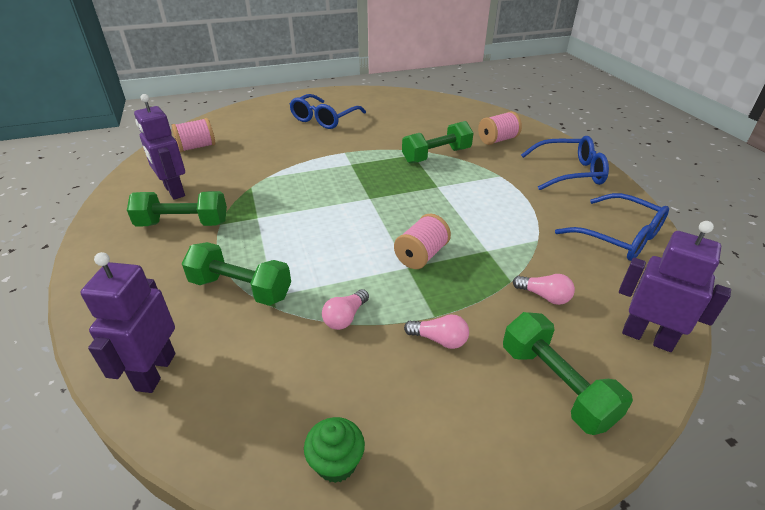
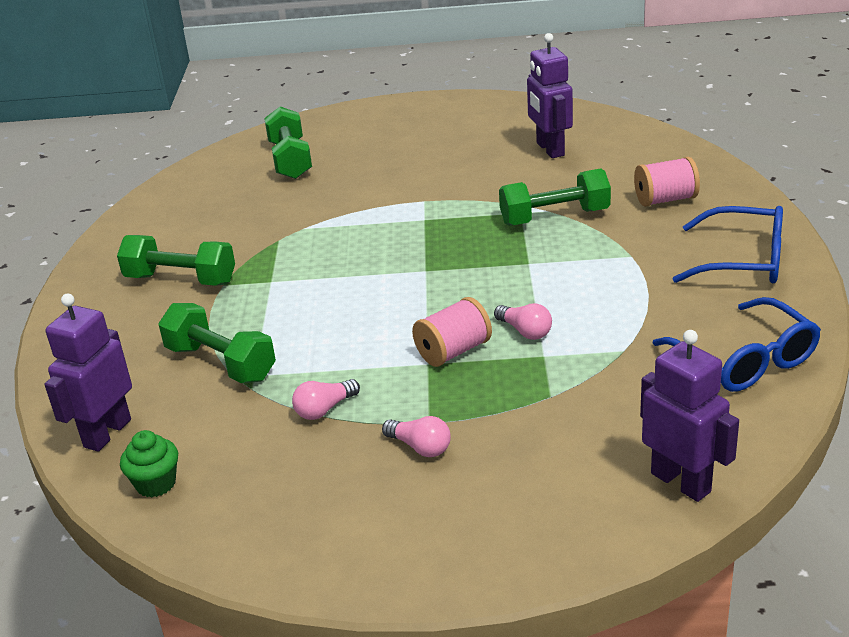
camera: 20 degrees right, 5 degrees down
purple robot [134,94,185,200] -> purple robot moved to [527,33,573,158]
pink spool [172,118,215,152] -> none
blue glasses [289,94,366,129] -> none
green cupcake [304,417,365,483] -> green cupcake moved to [120,430,178,497]
green dumbbell [503,312,633,435] -> green dumbbell moved to [264,106,312,179]
pink light bulb [513,274,575,305] -> pink light bulb moved to [494,303,552,340]

